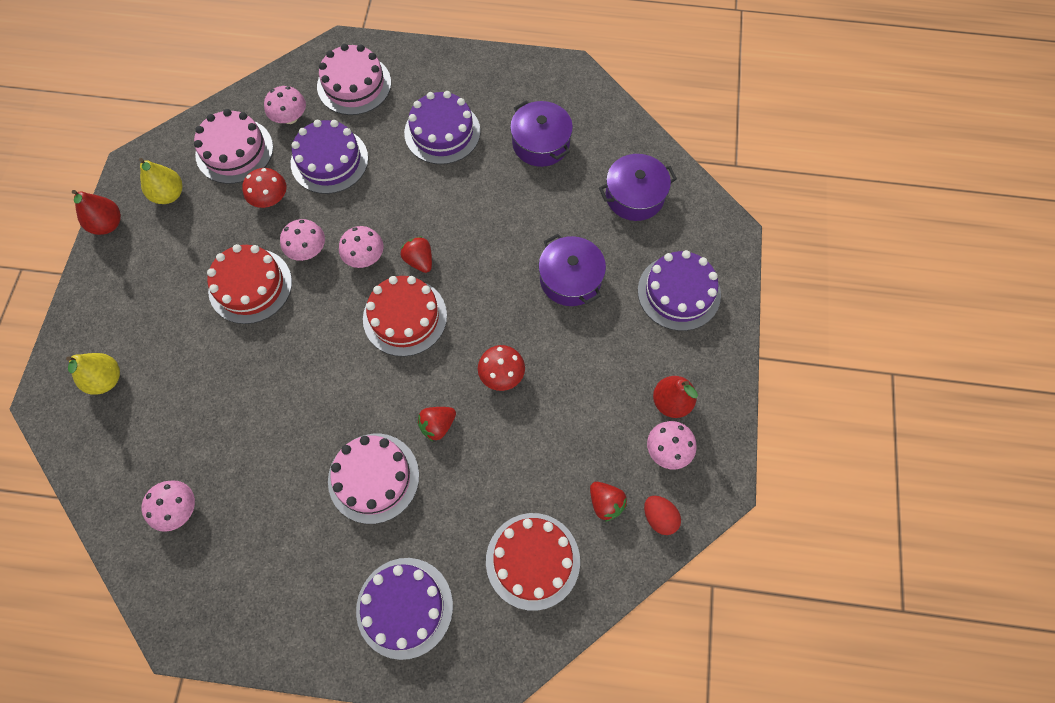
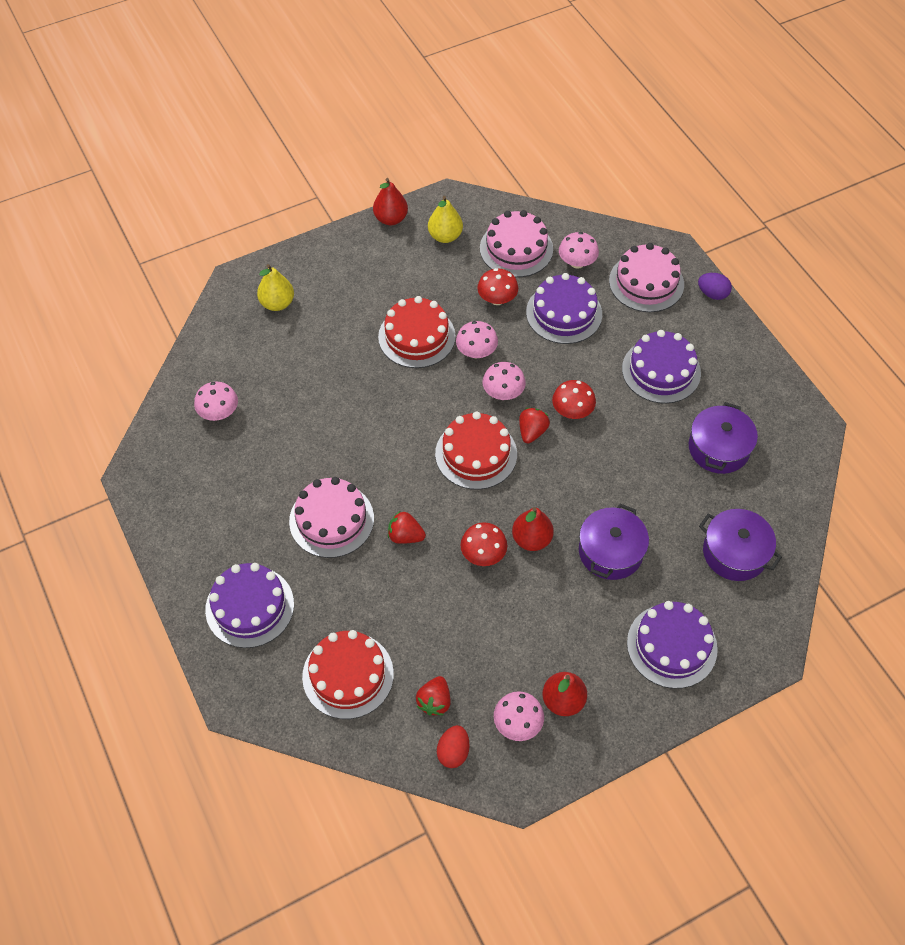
camera: 55 degrees right, 10 degrees down
none -> red pear [512,507,554,551]
none -> red mushroom [552,380,596,419]
none -> purple egg [698,273,732,300]

